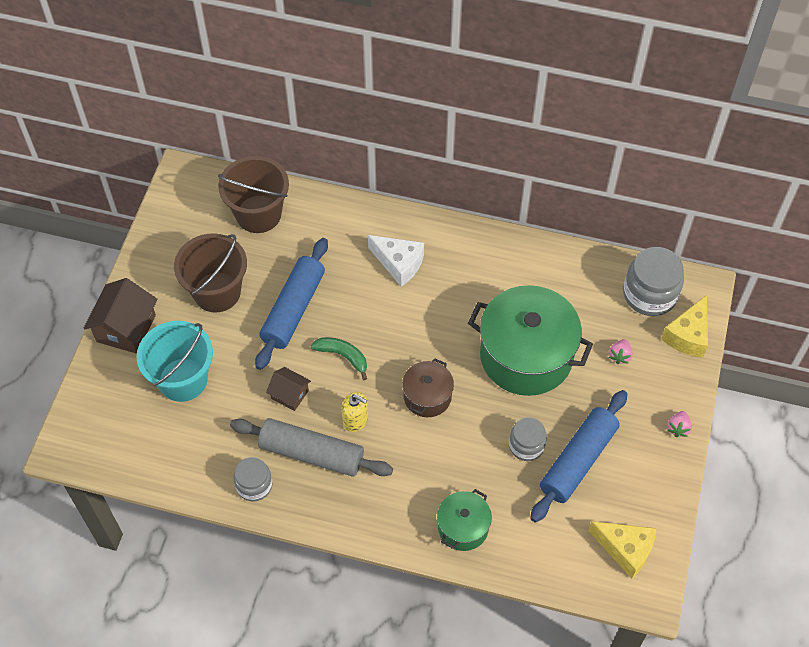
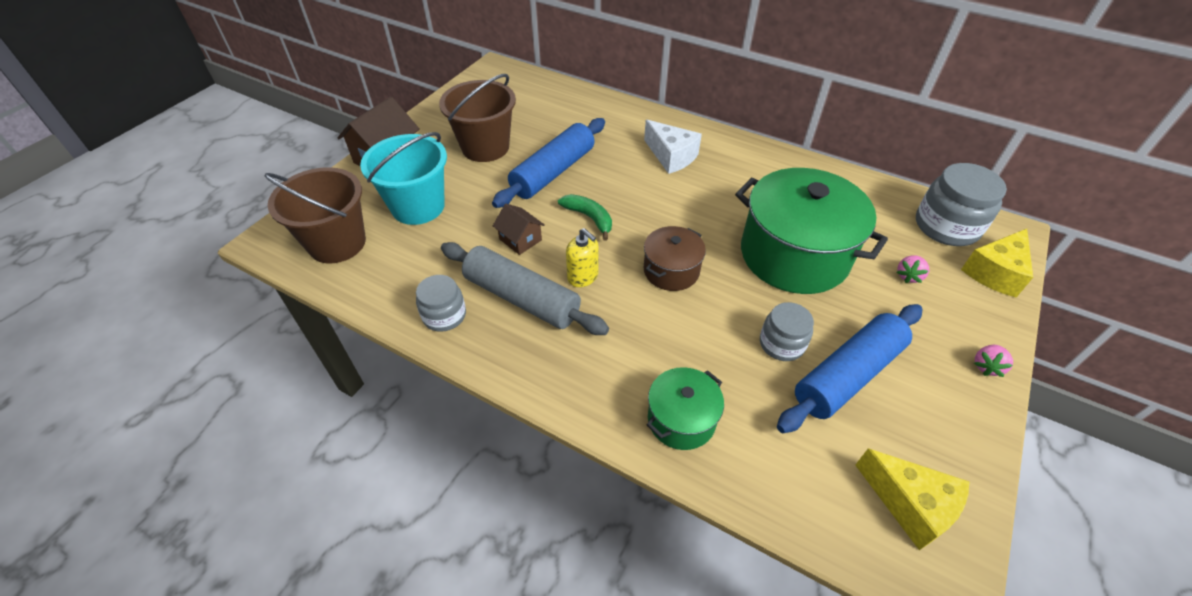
camera: 15 degrees right, 10 degrees down
brown bucket [218,156,289,233] -> brown bucket moved to [264,167,366,264]

